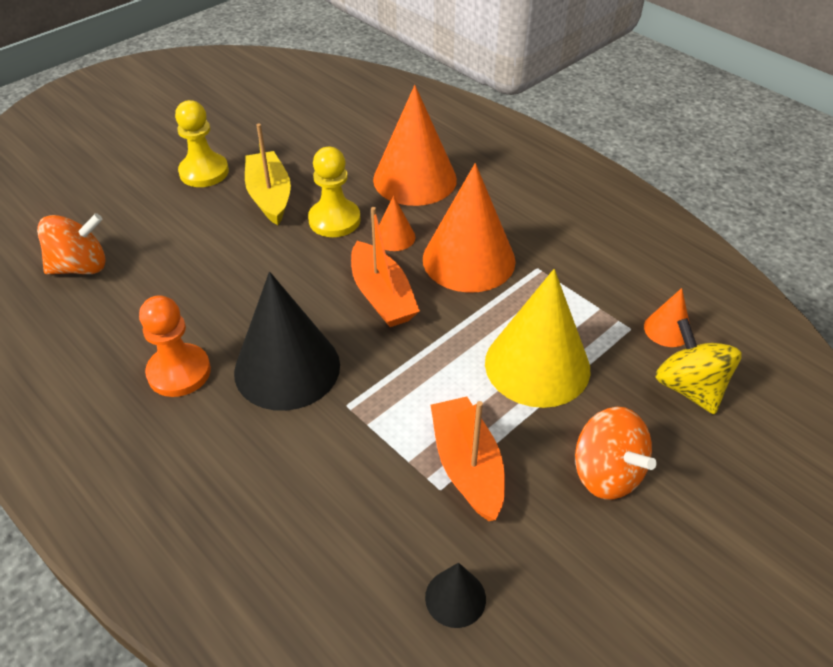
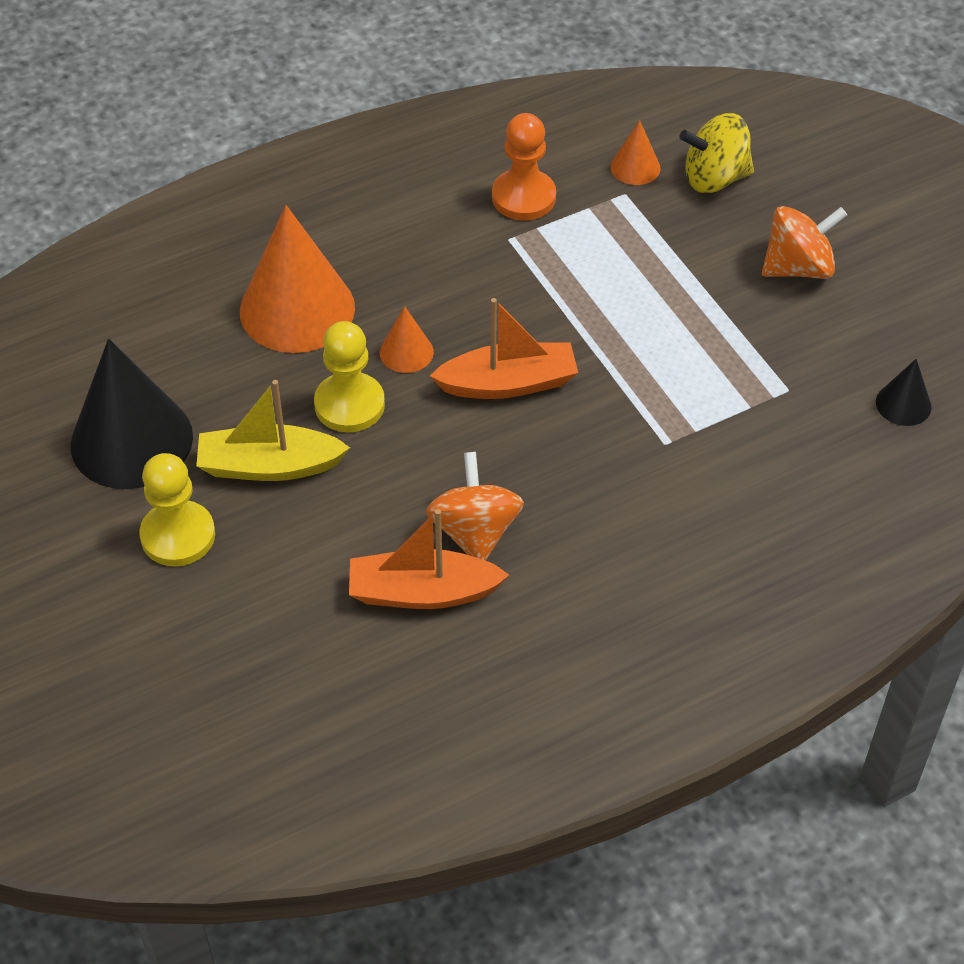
camera: 75 degrees left, 5 degrees up
orange spinning top [37,213,106,275] -> orange spinning top moved to [426,452,524,560]
orange pawn [139,295,211,397] -> orange pawn moved to [492,113,556,220]
black cone [234,272,340,411] -> black cone moved to [71,338,193,489]
orange cone [423,163,516,293] -> none
orange boat [431,397,505,521] -> orange boat moved to [349,509,509,609]
yellow cone [485,269,590,408] -> none

